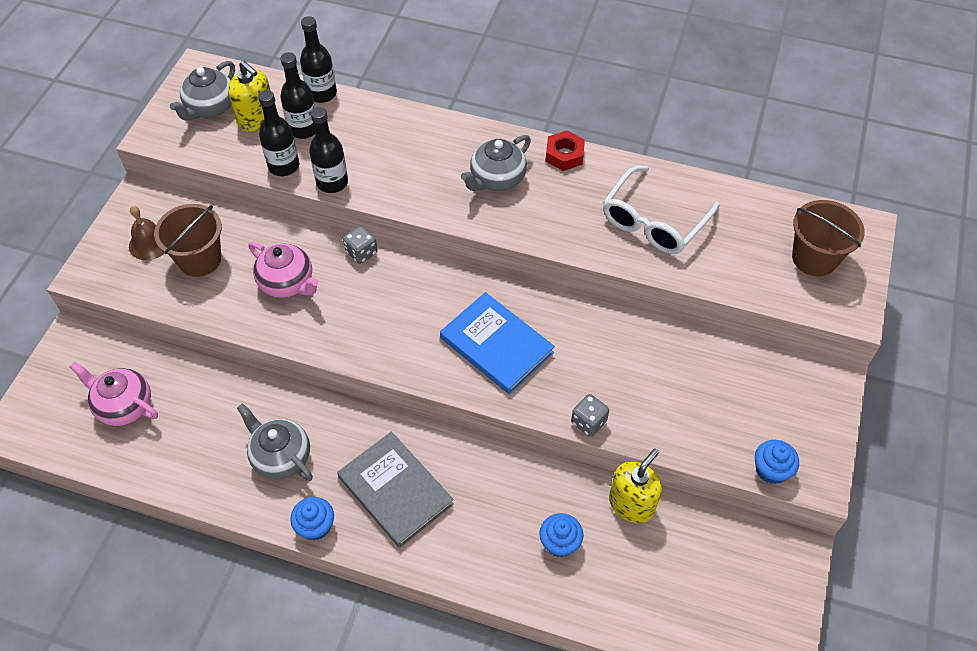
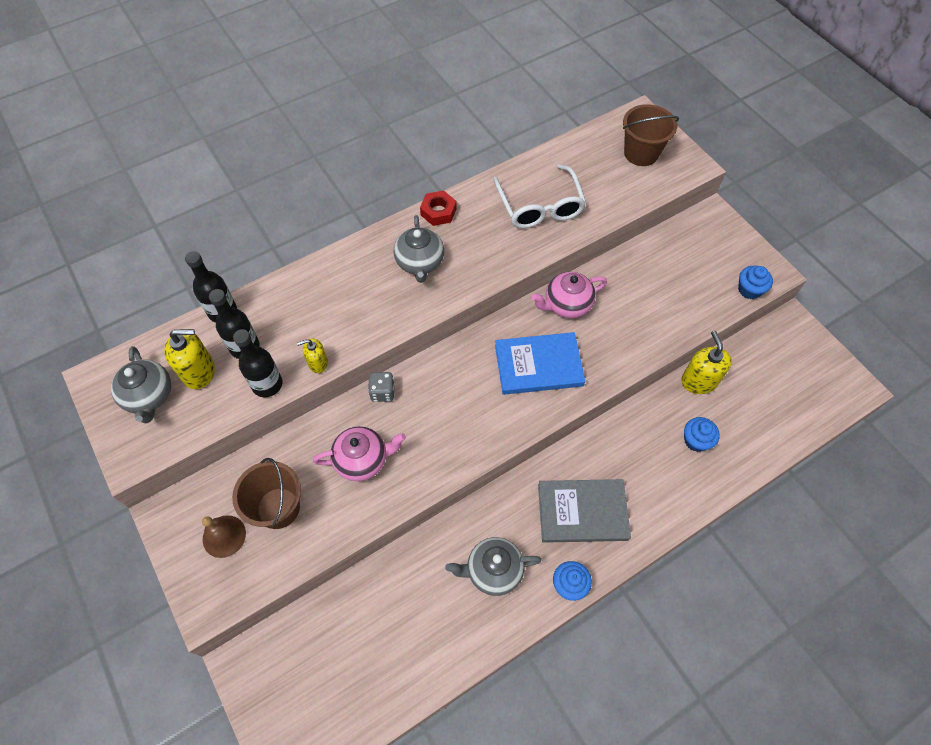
camera: 50 degrees left, 5 degrees up
pink teapot [70,362,158,426] -> pink teapot moved to [532,272,607,318]
black bottle [309,107,348,193] -> yellow soap dispenser [297,338,328,373]
grey dice [571,394,609,437] -> none

